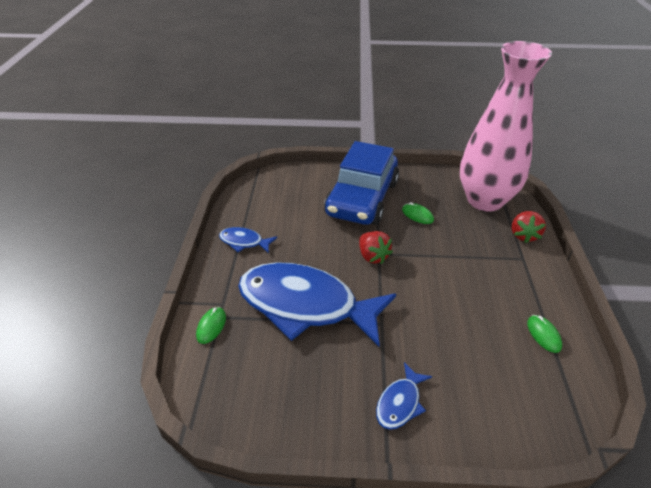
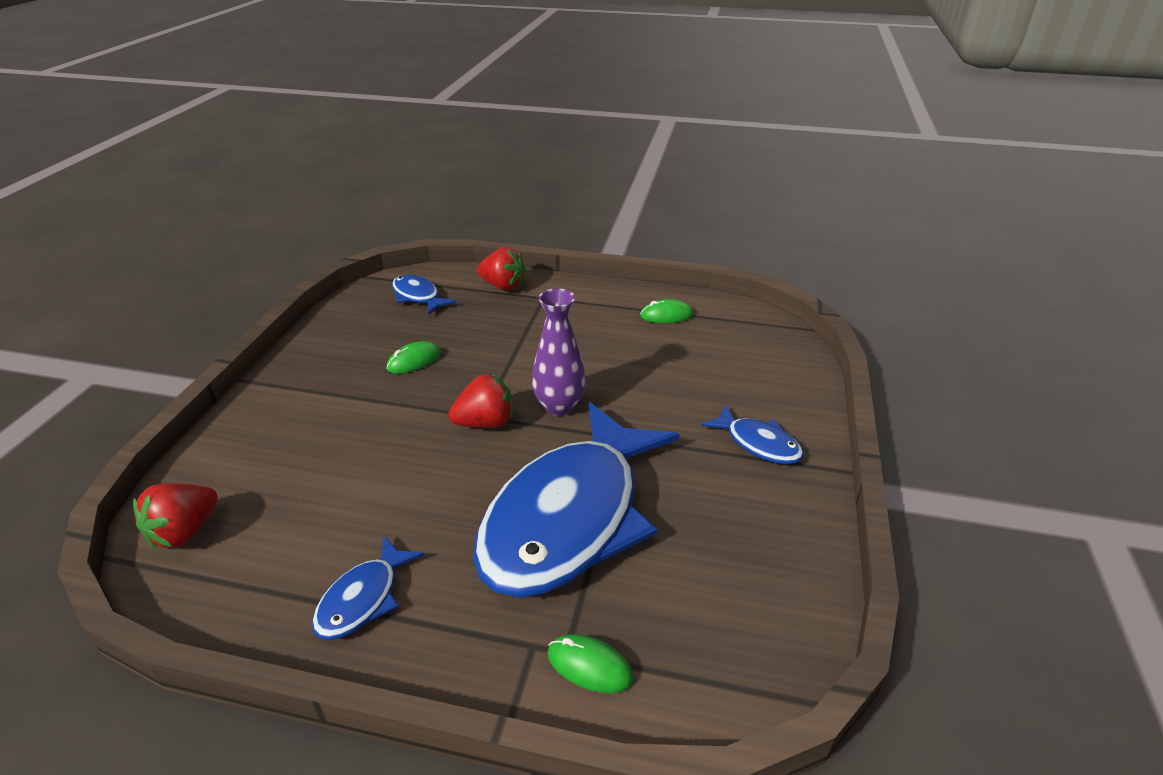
camera: 80 degrees left, 5 degrees down
blue car [324,141,399,225] -> none
pink vase [460,41,552,212] -> blue fish [392,275,456,314]
none -> red strawberry [133,483,218,548]
none -> purple vase [532,288,586,416]

